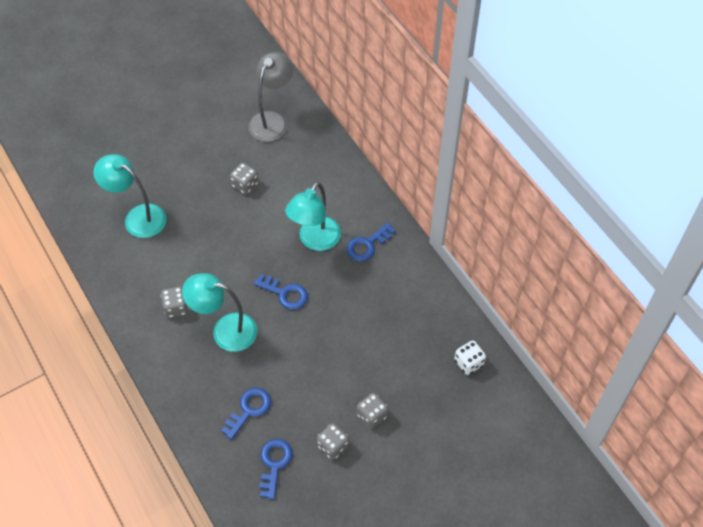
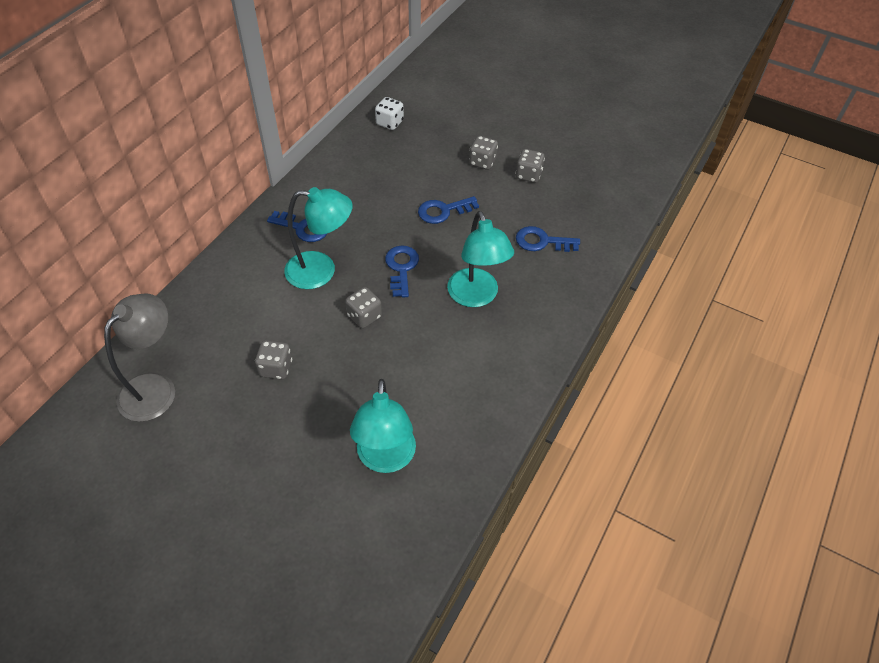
camera: 120 degrees left, 5 degrees down
grey dice [161,287,188,318] -> grey dice moved to [345,287,382,328]
grey lamp [248,52,293,142] -> grey lamp turned 120 degrees clockwise [104,293,175,422]
blue key [259,439,293,500] -> blue key moved to [418,196,479,224]

